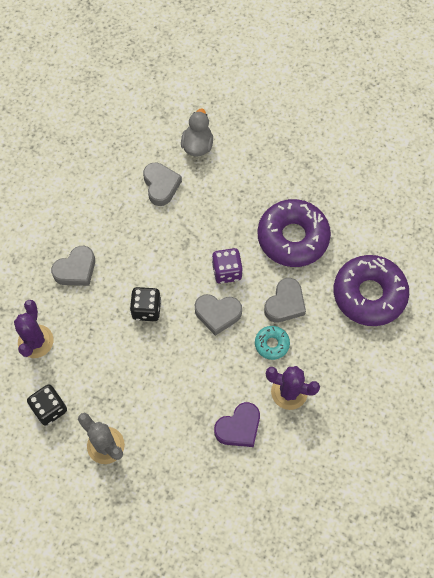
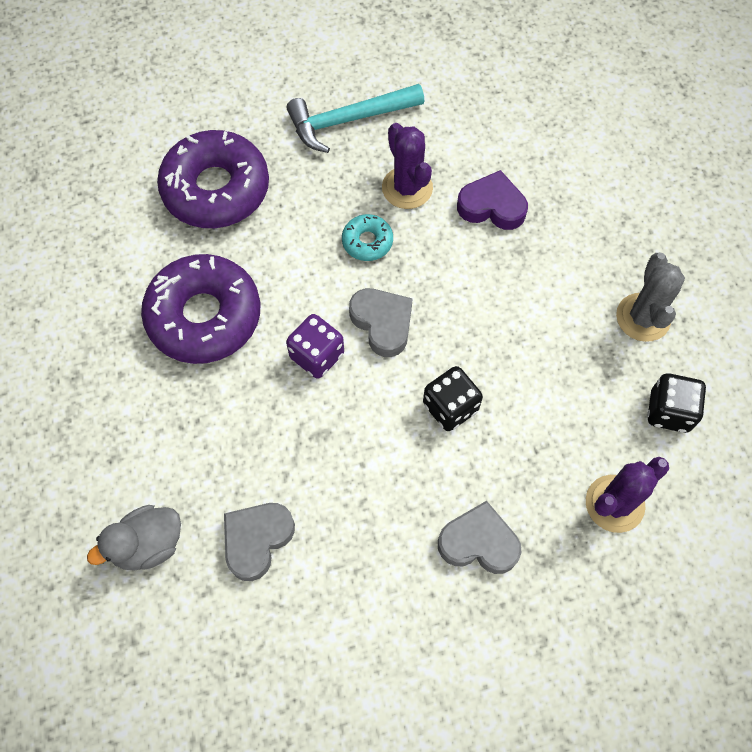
camera: 130 degrees left, 0 degrees up
grey heart [264,278,306,322] -> none
none -> turquoise hammer [287,84,424,153]

